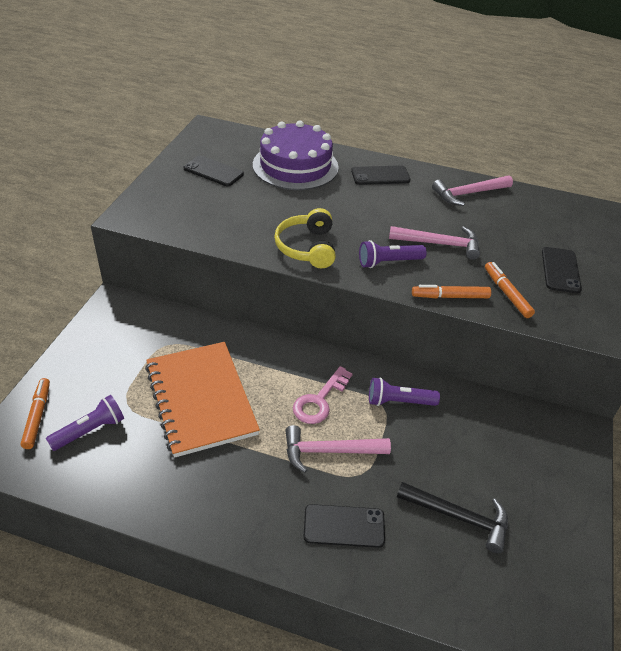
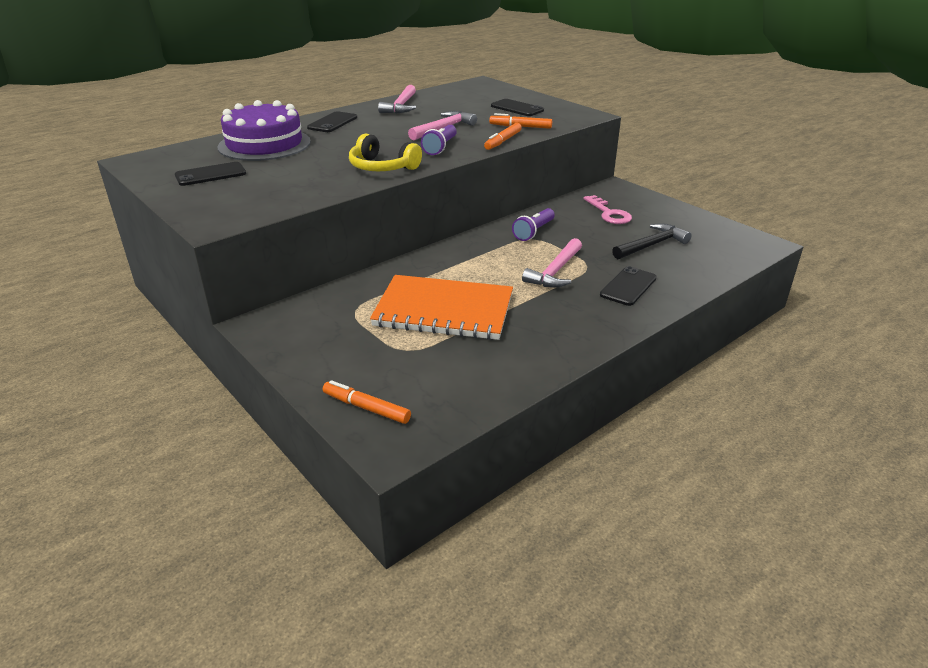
camera: 55 degrees left, 10 degrees down
purple flashlight [46,395,124,451] -> none
pink key [293,366,353,424] -> pink key moved to [583,195,632,224]

